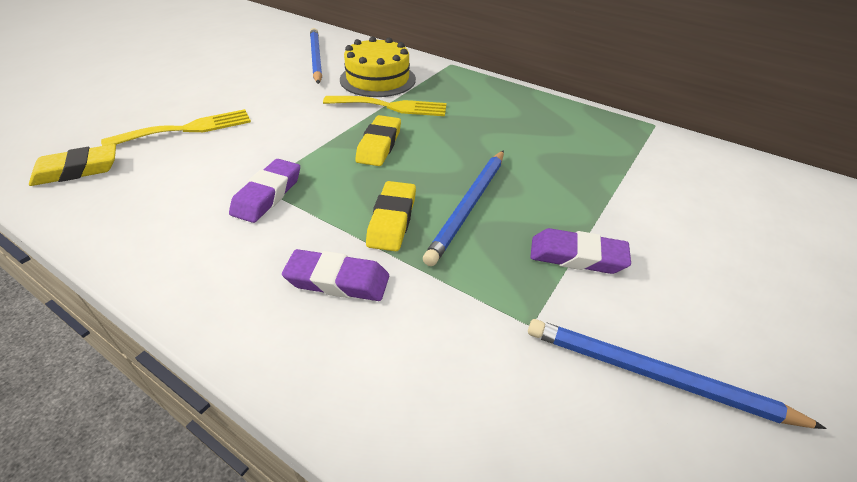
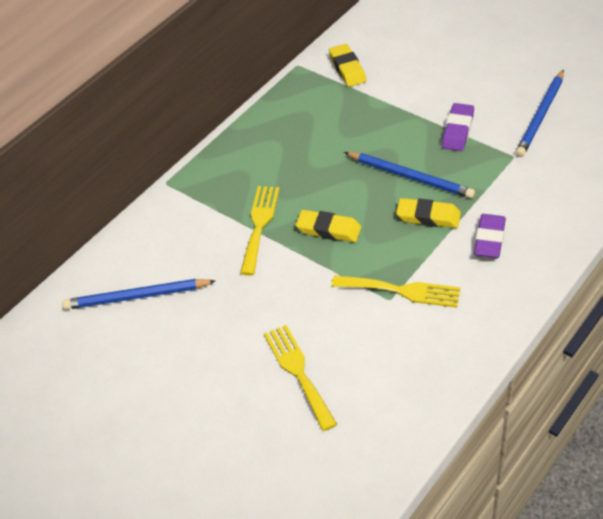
camera: 80 degrees left, 5 degrees up
yellow eraser [29,144,116,186] -> yellow eraser moved to [329,44,366,87]
purple eraser [229,159,300,223] -> yellow fork [332,275,460,308]
yellow cake [340,36,416,97] -> none

